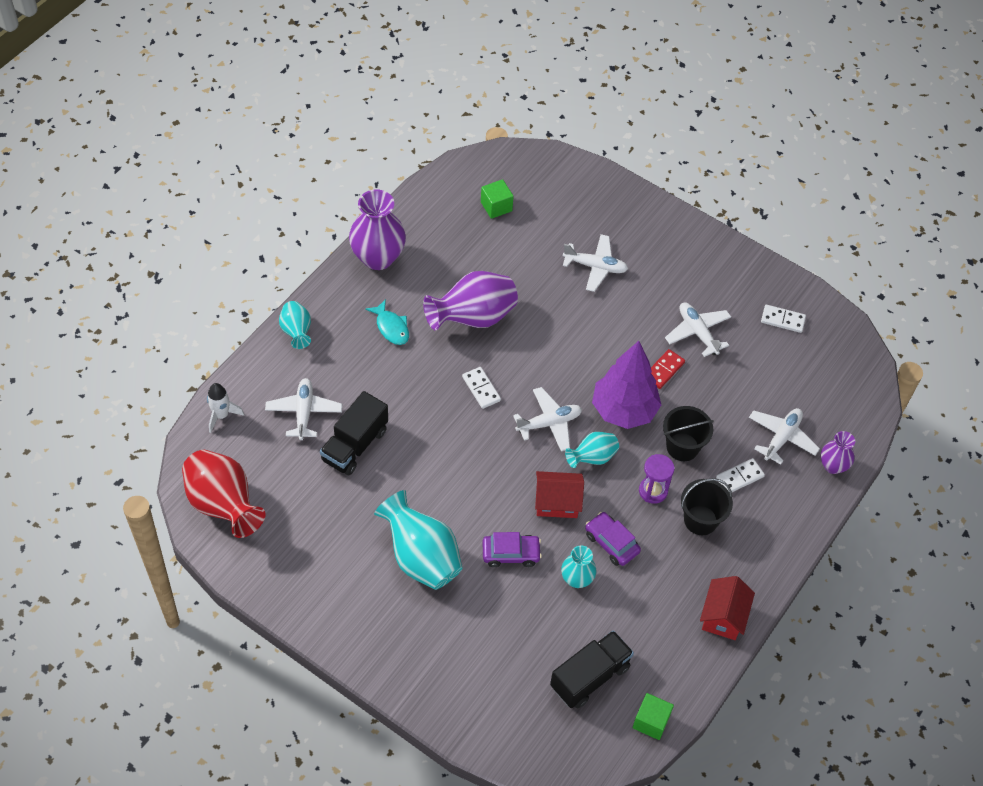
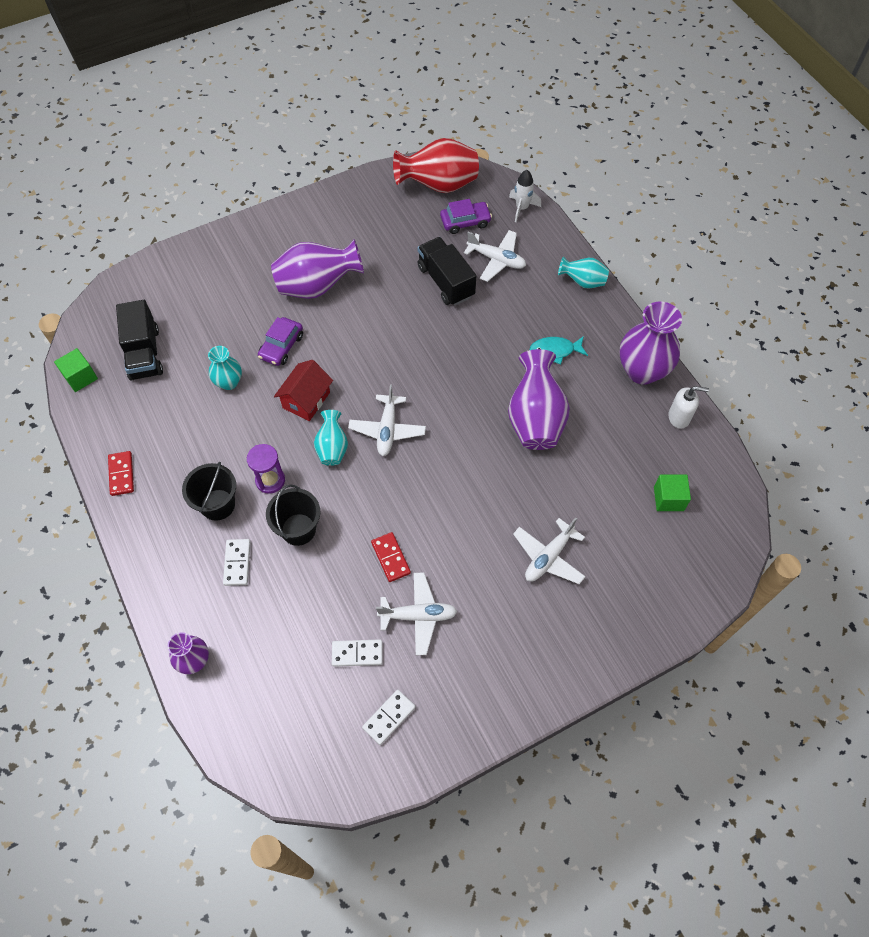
camera: 120 degrees right, 5 degrees up
turquoise vase [374,490,463,590] -> purple vase [271,239,364,299]
white domino [462,367,501,409] -> white domino moved to [332,640,383,667]
purple car [585,512,641,566] -> purple car moved to [440,199,492,234]
purple tree [592,341,661,429] -> none
red house [700,576,755,640] -> red domino [108,451,134,496]
white plane [749,408,820,465] -> none
none -> white soap dispenser [668,386,709,429]

